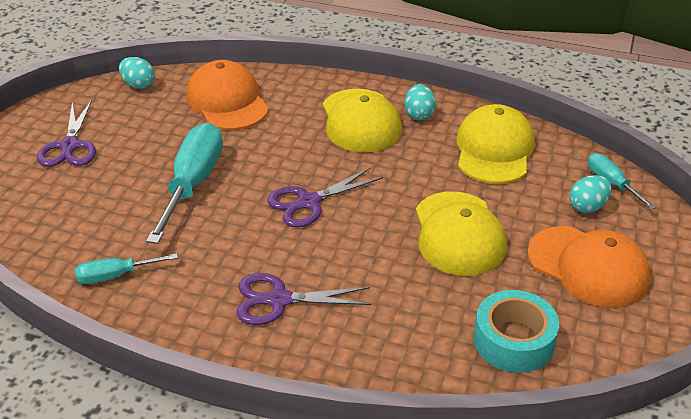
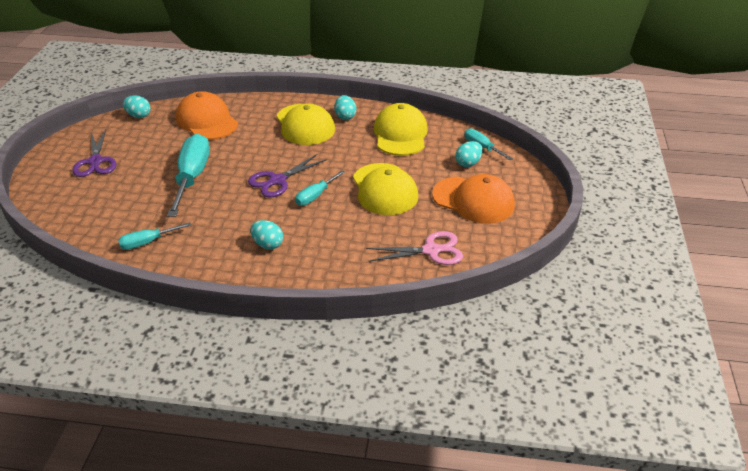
camera: 10 degrees left, 0 degrees up
purple scissors [237,273,371,325] -> turquoise egg [250,220,283,249]
turquoise tape [474,290,559,373] -> pink scissors [366,231,463,265]
none -> turquoise screwdriver [295,170,345,206]

